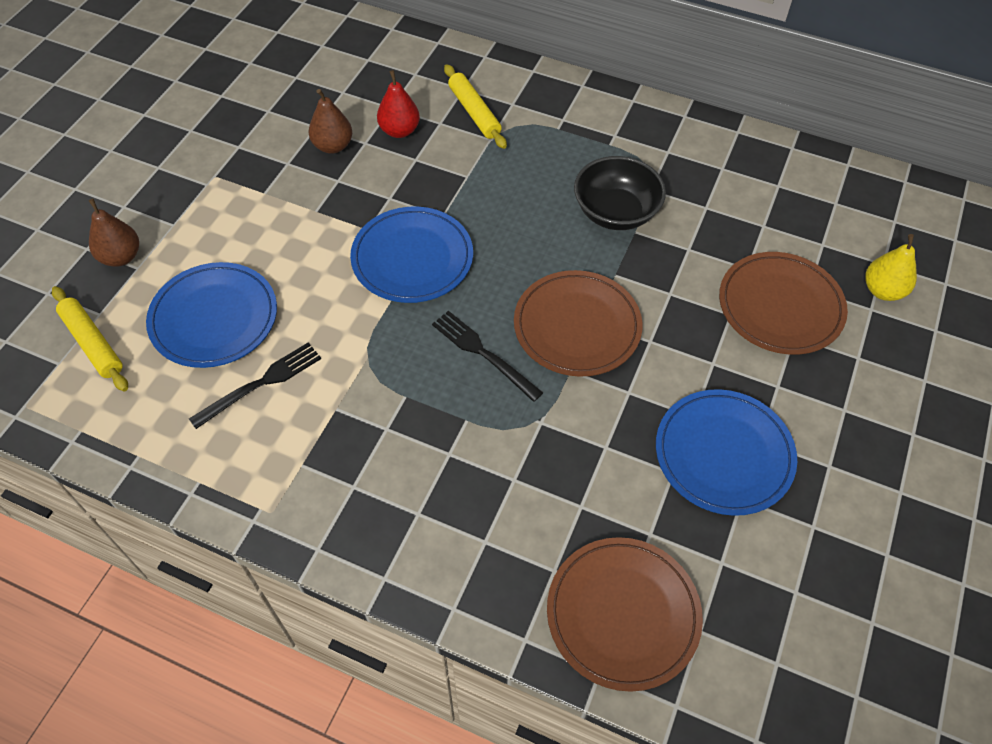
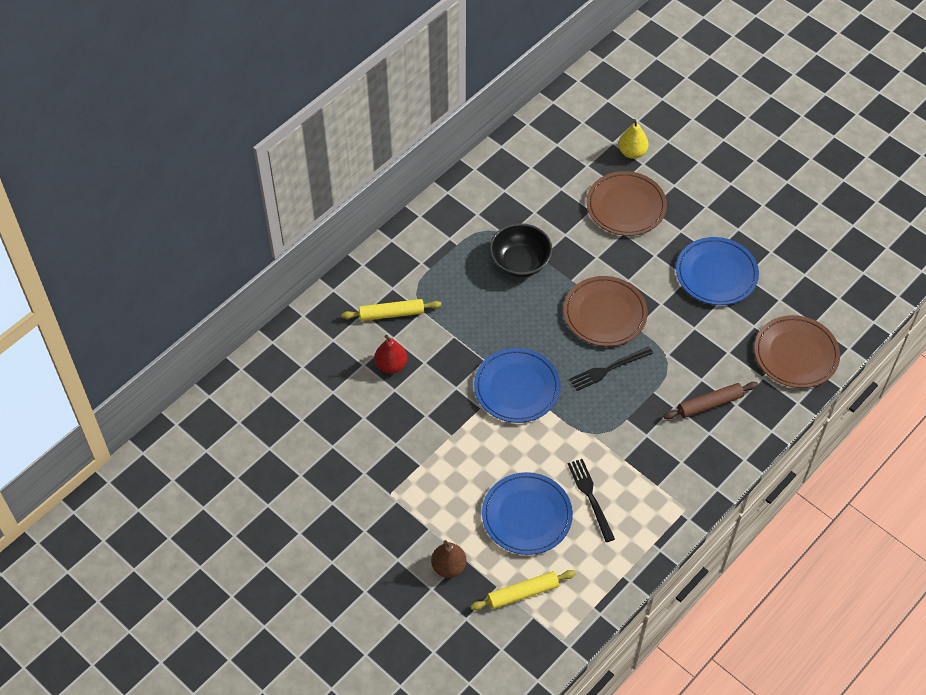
camera: 70 degrees left, 0 degrees up
brown pear [309,89,352,154] -> none
none -> brown rolling pin [663,382,758,419]

